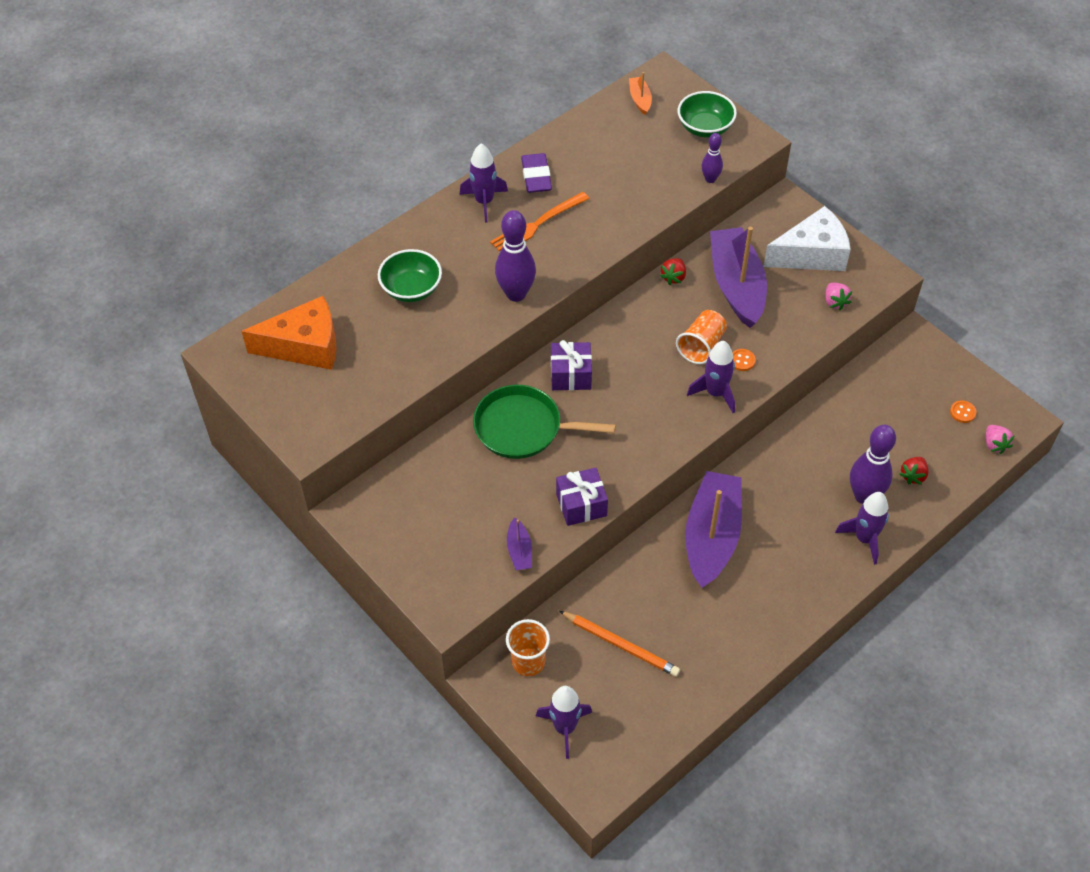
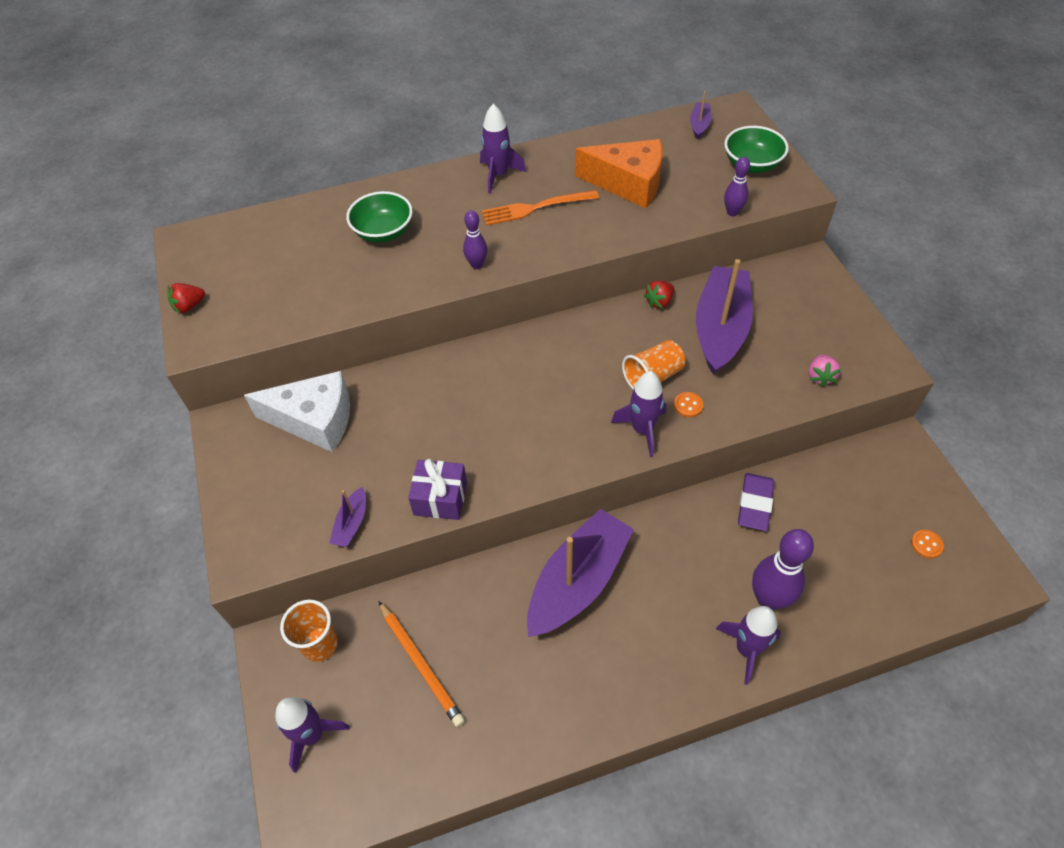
camera: 25 degrees right, 0 degrees up
orange cheese [241,296,337,370] -> orange cheese moved to [575,139,663,208]
green pan [473,385,616,459] -> none
purple bowling pin [495,210,536,302] -> purple bowling pin [463,210,487,269], size x0.56
purple eraser [521,153,552,193] -> purple eraser moved to [738,473,774,531]
purple gift [551,340,592,390] -> none
orange boat [629,72,652,115] -> purple boat [690,91,711,140]
white cheese [764,206,851,271] -> white cheese moved to [244,371,350,453]
red strawberry [899,457,929,485] -> red strawberry moved to [167,283,205,313]
pink strawberry [986,425,1014,454] -> none

